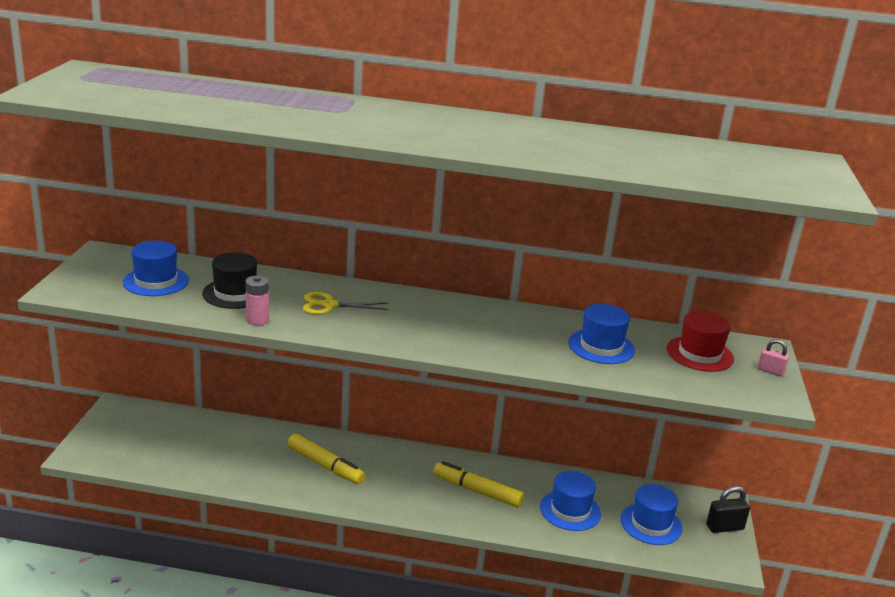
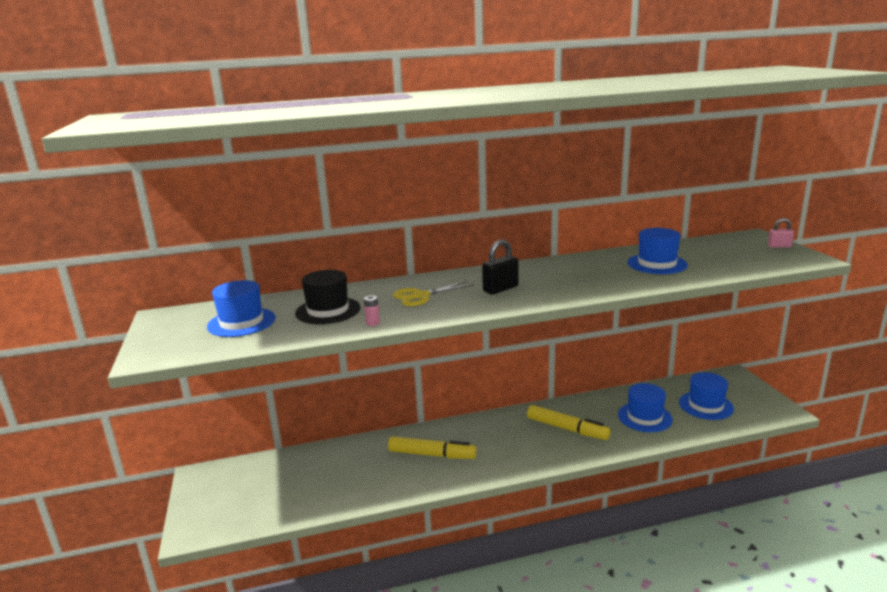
camera: 20 degrees left, 5 degrees down
pink battery [245,275,269,325] -> pink battery [364,295,380,326], size x0.61
yellow marker [433,461,524,508] -> yellow marker turned 150 degrees counterclockwise [527,405,610,440]
red hat [667,311,734,372] -> none
black padlock [706,486,750,533] -> black padlock moved to [482,239,519,295]

